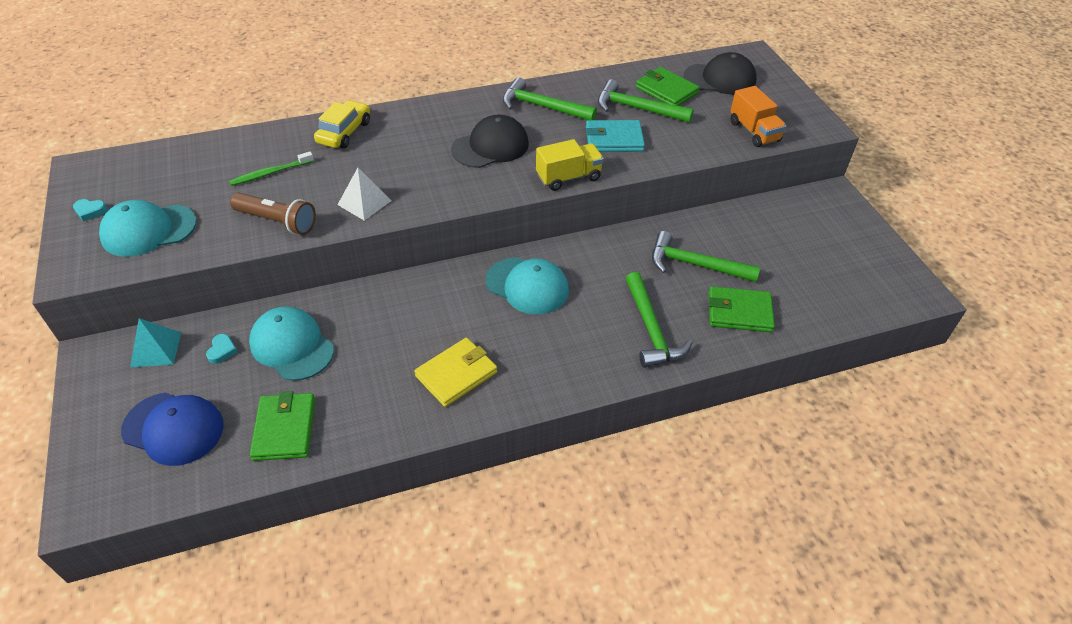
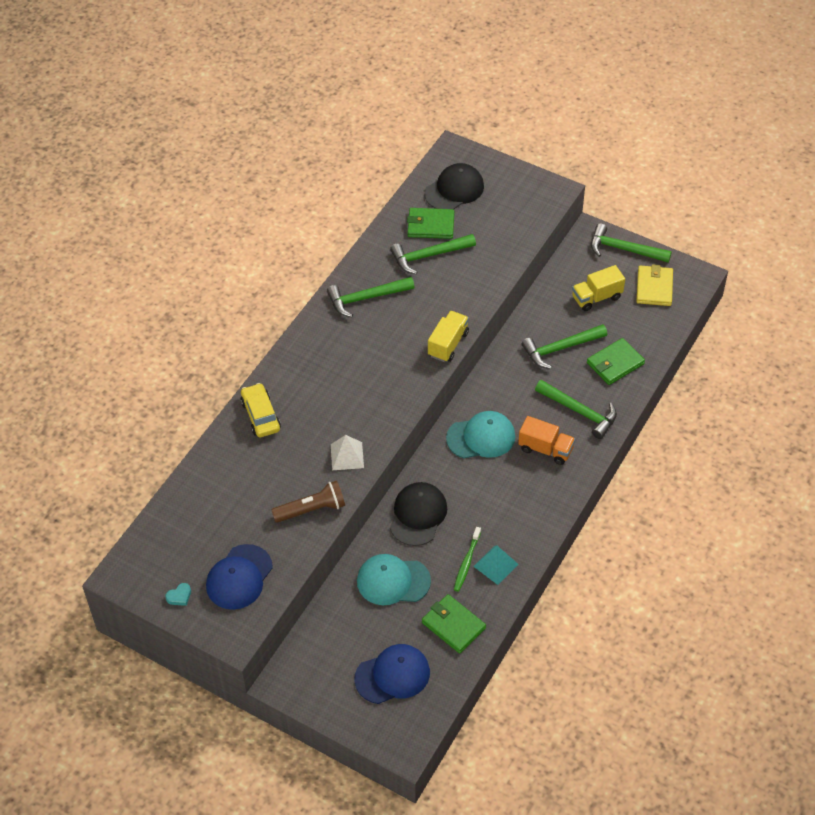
camera: 40 degrees left, 5 degrees up
turquoise cap [99,200,197,257] -> blue cap [206,544,273,610]
turquoise pyramid [130,318,181,367] -> turquoise pyramid moved to [473,546,518,585]
turquoise heart [206,334,238,364] -> none
green toothbrush [229,152,314,186] -> green toothbrush moved to [454,527,481,592]
yellow wallet [414,338,497,407] -> yellow wallet moved to [636,264,673,306]
black cap [451,114,529,168] -> black cap moved to [390,482,447,546]
turquoise wallet [586,120,645,152] -> none
orange truck [730,86,787,147] -> orange truck moved to [518,416,575,465]
none -> yellow truck [572,265,625,311]
none -> green hammer [591,223,672,263]

